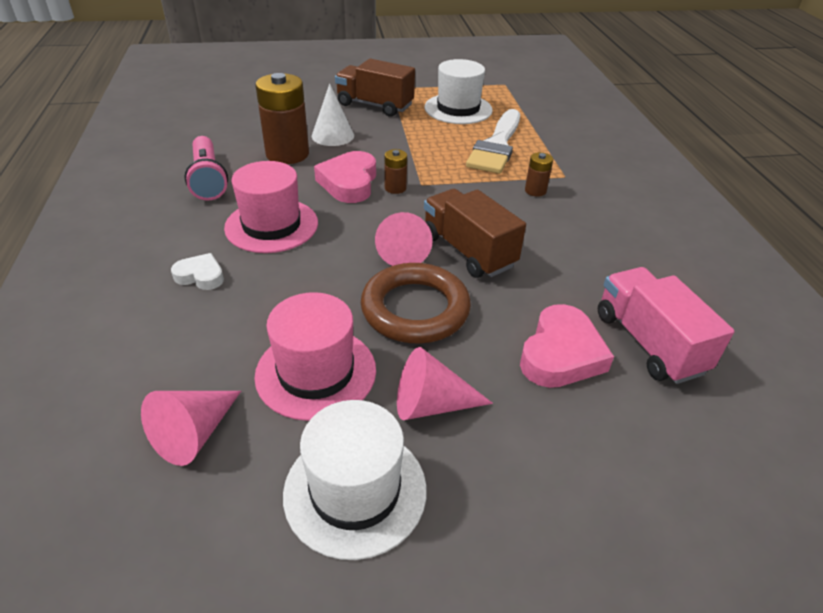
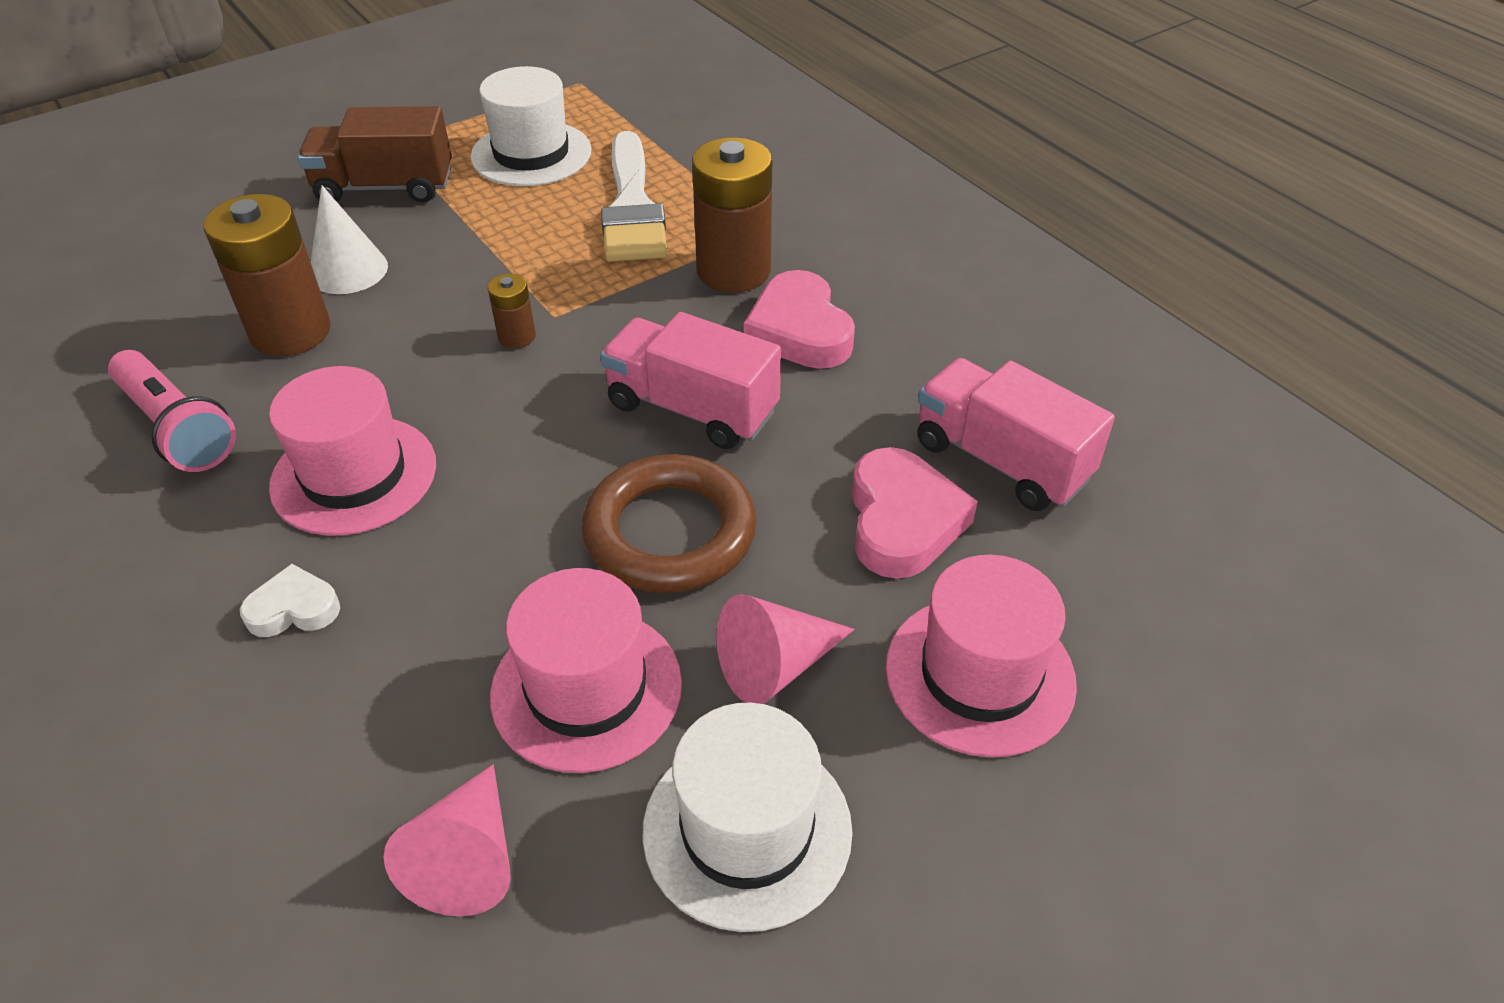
camera: 25 degrees left, 5 degrees up
pink heart [314,151,376,203] -> pink heart moved to [744,270,855,369]
pink cone [375,212,433,266] -> none
brown truck [424,189,526,278] -> pink truck [600,312,781,449]
brown battery [525,152,553,197] -> brown battery [692,137,772,292], size x2.11
none -> pink hat [886,555,1077,758]

